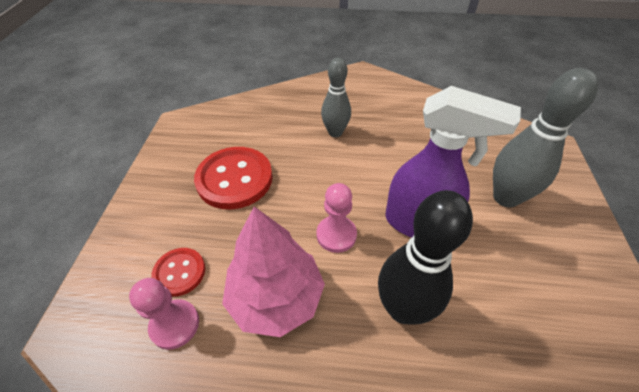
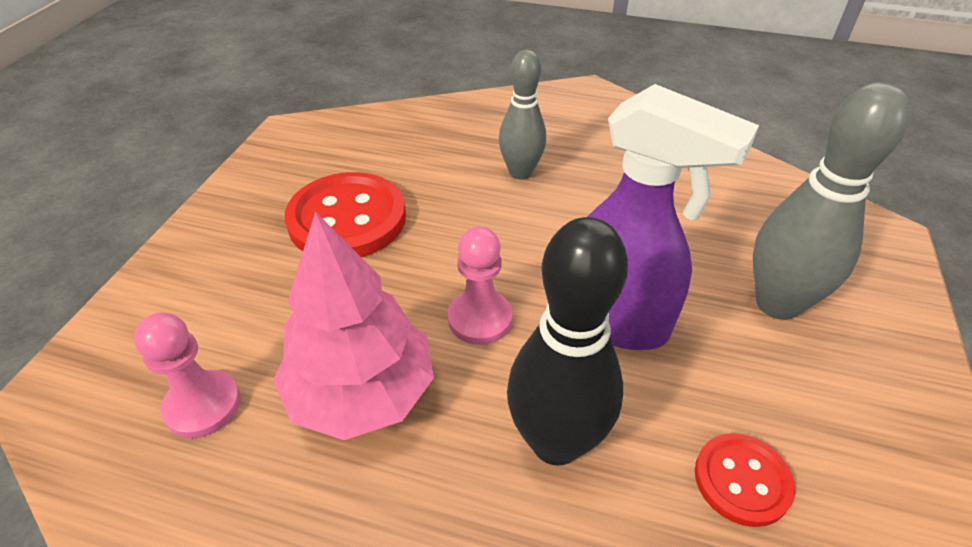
camera: 10 degrees right, 5 degrees down
red button [151,248,205,297] -> red button moved to [695,433,795,527]

